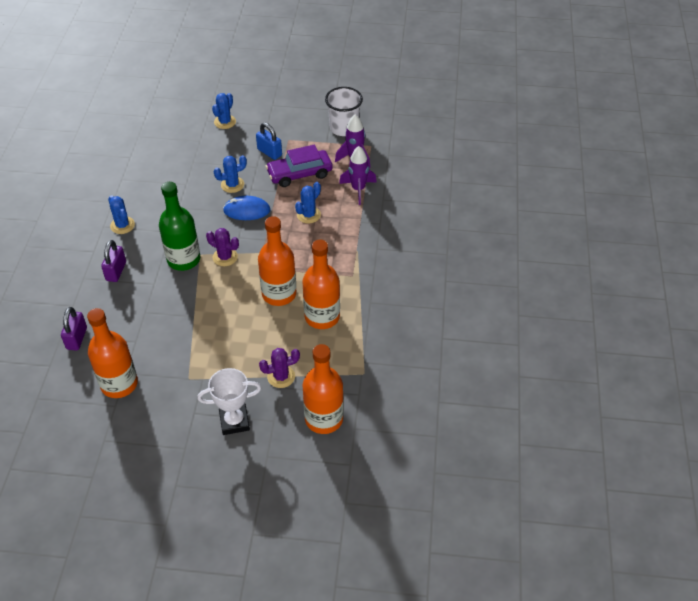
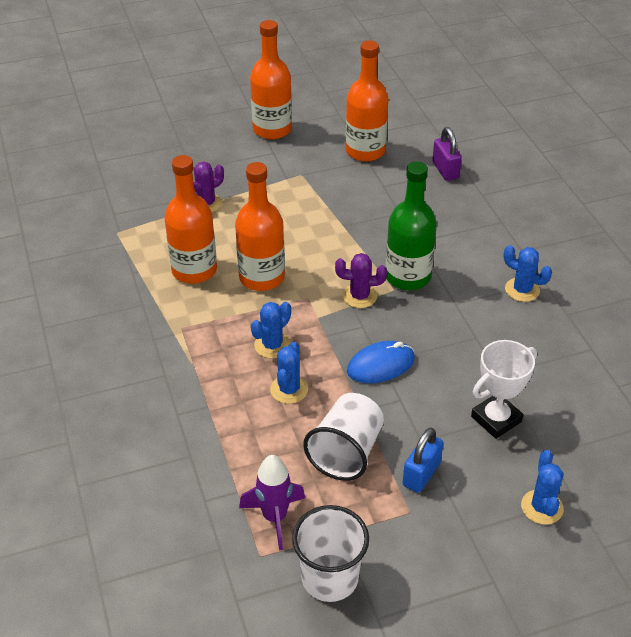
camera: 155 degrees right, 5 degrees down
purple padlock [101,240,126,282] -> none
white trophy [197,368,261,435] -> white trophy moved to [471,340,537,439]
blue cactus [214,155,247,193] -> blue cactus moved to [251,302,291,359]
blue padlock [256,123,282,160] -> blue padlock turned 75 degrees counterclockwise [403,428,443,493]
purple car [266,145,332,187] -> white cup [303,393,384,481]
orange bottle [303,344,344,434] -> orange bottle moved to [250,20,292,139]
purple rocket [339,146,377,205] -> none

